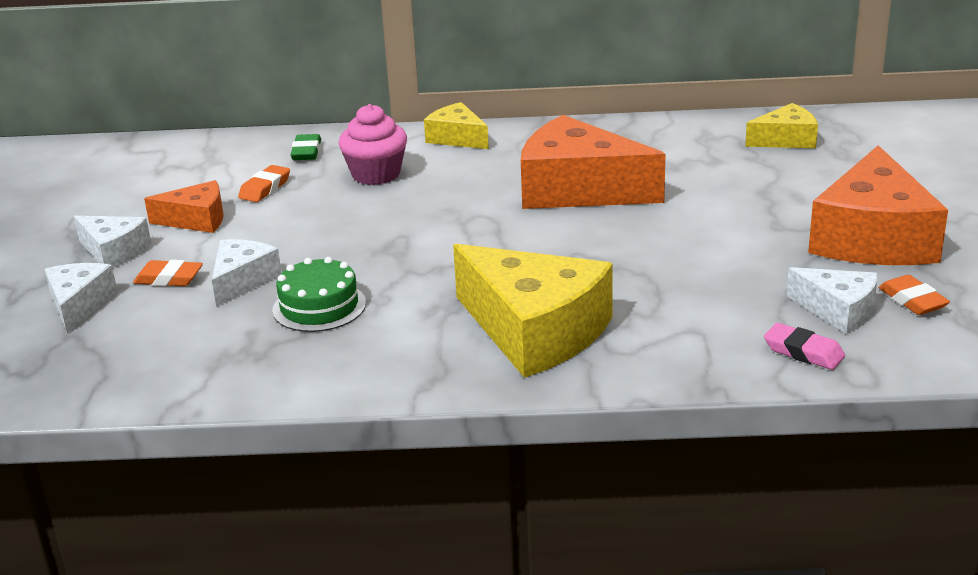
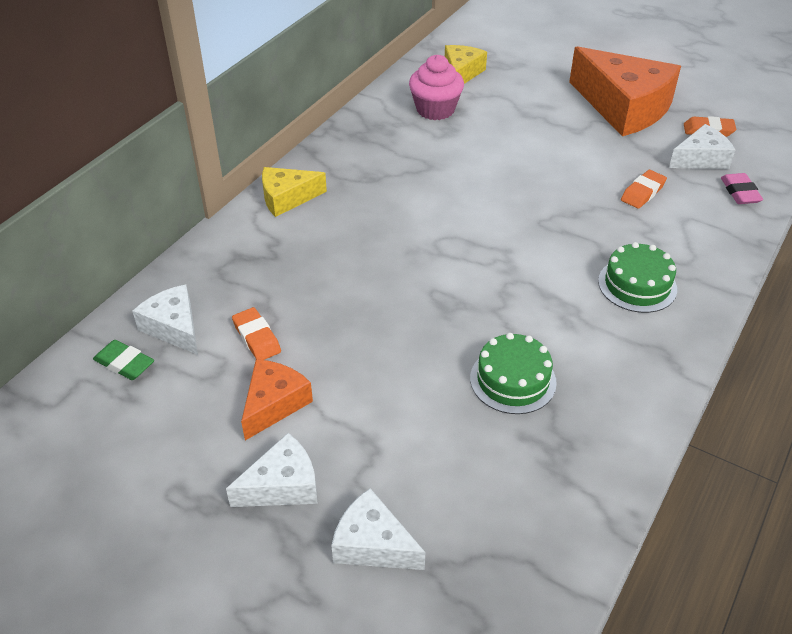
camera: 60 degrees left, 15 degrees up
orange eraser [133,260,203,286] -> orange eraser moved to [621,170,667,209]
white cheese [212,239,282,307] -> white cheese moved to [132,285,198,355]
green eraser [291,134,321,160] -> green eraser moved to [93,340,154,380]
pink cupcake [338,104,407,185] -> pink cupcake moved to [409,55,464,120]
yellow cheese [453,244,613,378] -> green cake [598,242,677,313]
orange cheese [521,115,666,209] -> none
pink eraser [764,323,845,370] -> pink eraser turned 75 degrees counterclockwise [721,173,763,204]

